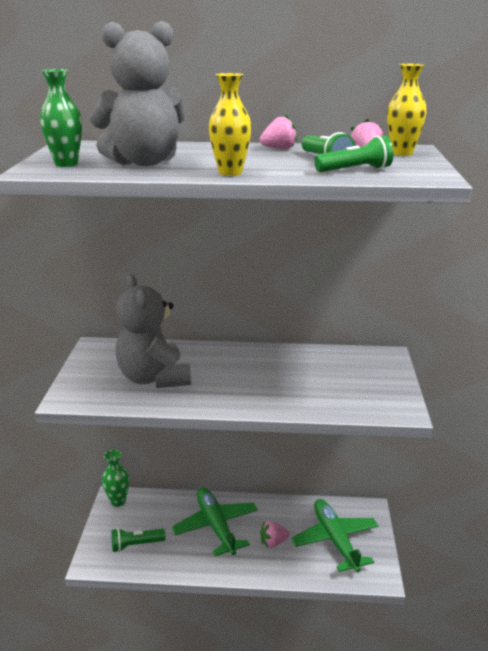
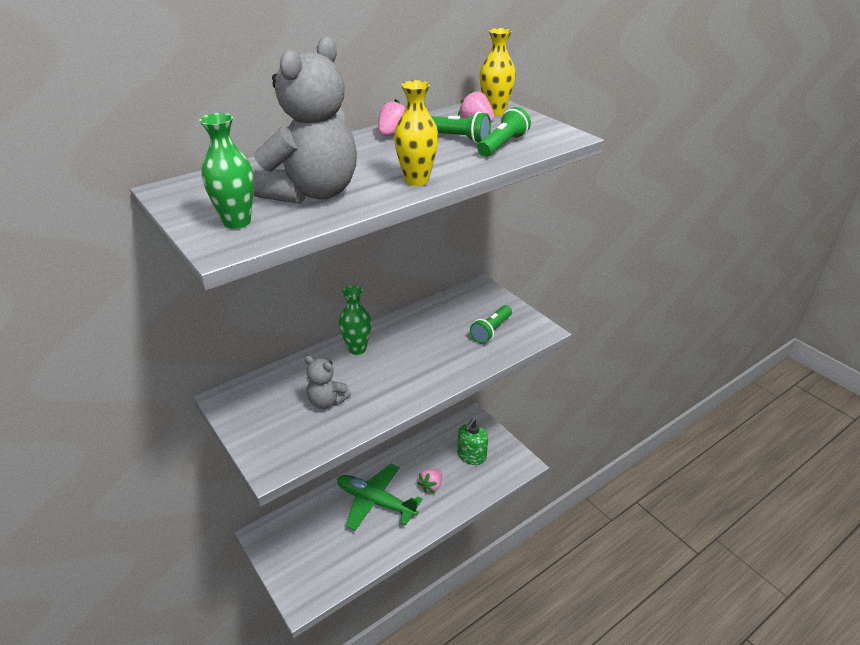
camera: 40 degrees left, 10 degrees up
green vase [102,449,129,507] -> green vase moved to [339,286,371,355]
green flashlight [112,528,166,552] -> green flashlight moved to [470,305,512,344]
grey teddy bear [116,274,191,388] -> grey teddy bear [304,356,351,409], size x0.53
green plane [291,499,378,572] -> green soap dispenser [457,419,488,465]

